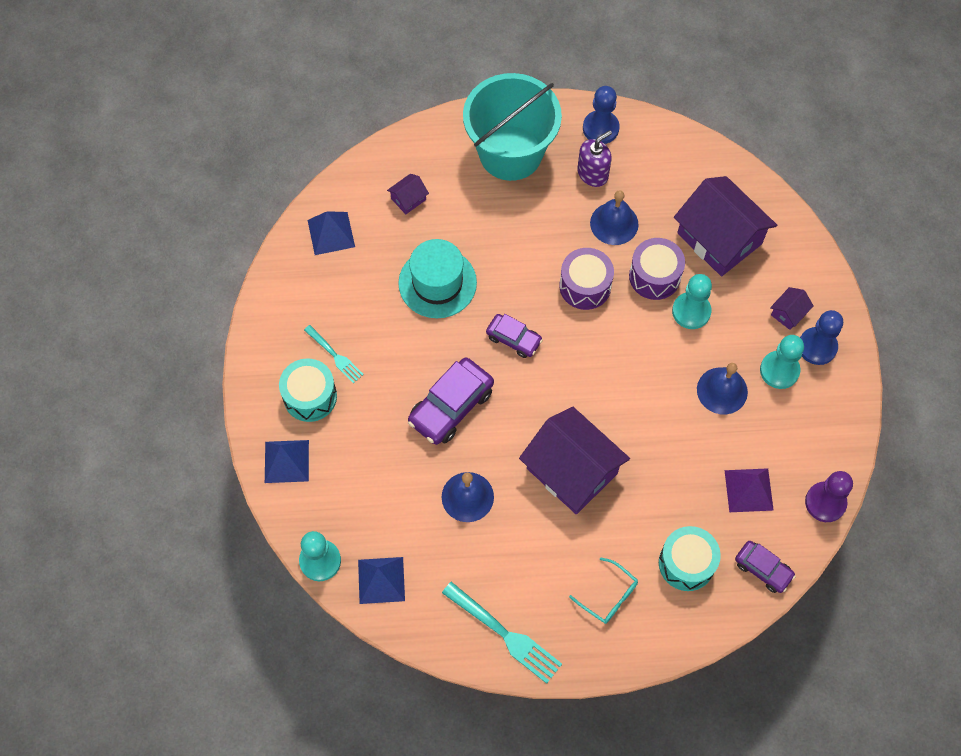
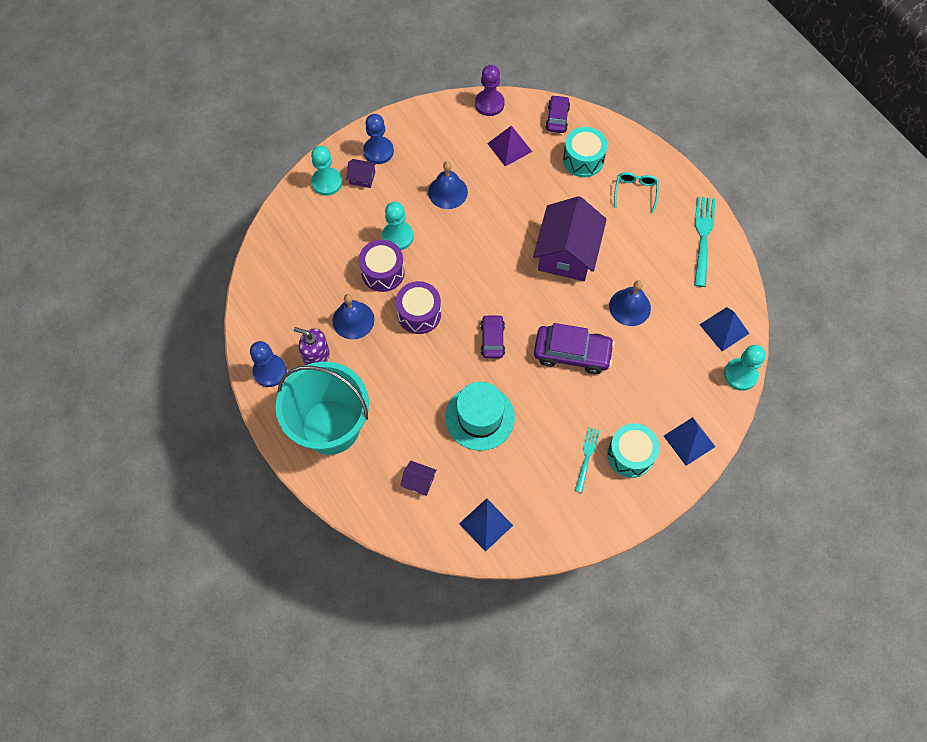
camera: 120 degrees left, 0 degrees up
purple house [674,176,777,276] -> none
turquoise pawn [760,335,804,389] -> turquoise pawn moved to [311,146,342,196]

